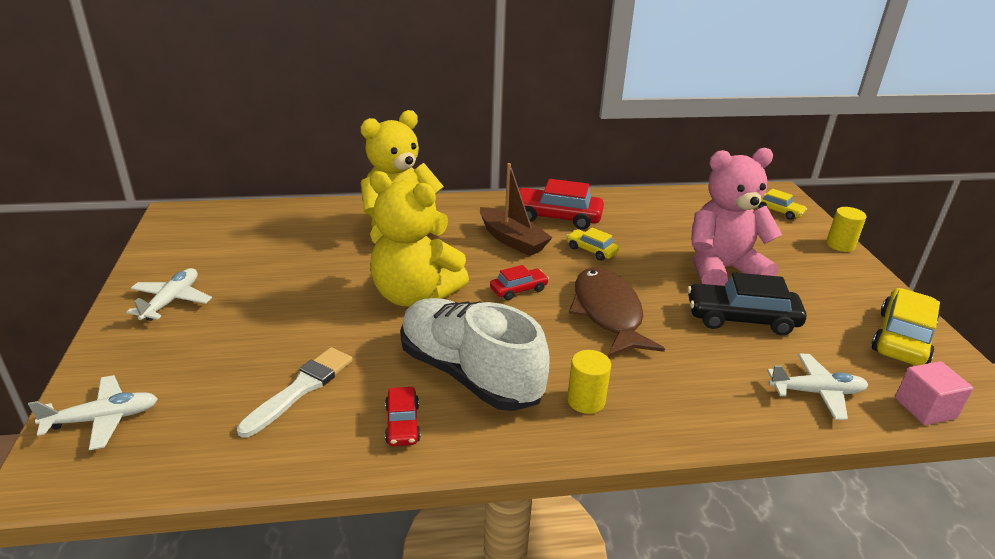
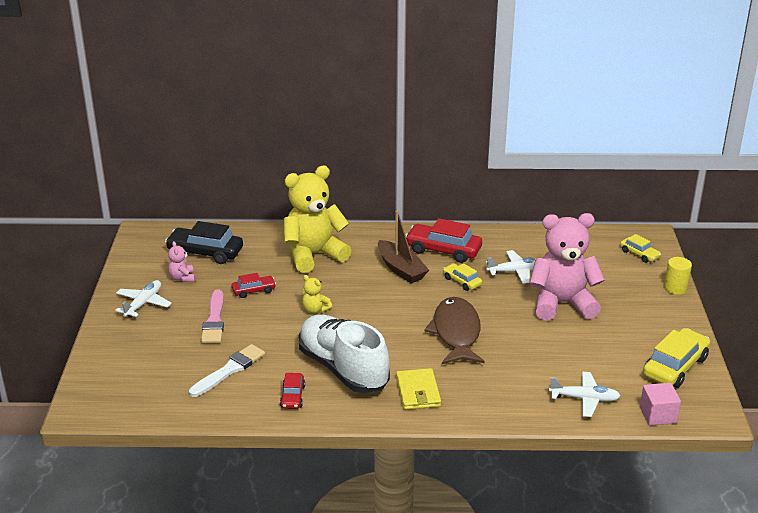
camera: 10 degrees right, 0 degrees up
white plane [28,375,158,450] -> white plane moved to [486,250,535,284]
yellow teddy bear [370,171,469,306] -> yellow teddy bear [302,275,332,314], size x0.41
red car [490,265,549,300] -> red car moved to [232,273,276,298]
yellow cylinder [567,350,611,414] -> yellow wallet [396,368,441,410]
black car [687,272,806,335] -> black car moved to [165,221,243,264]
none -> pink teddy bear [168,241,195,282]
none -> pink brush [201,290,224,343]

